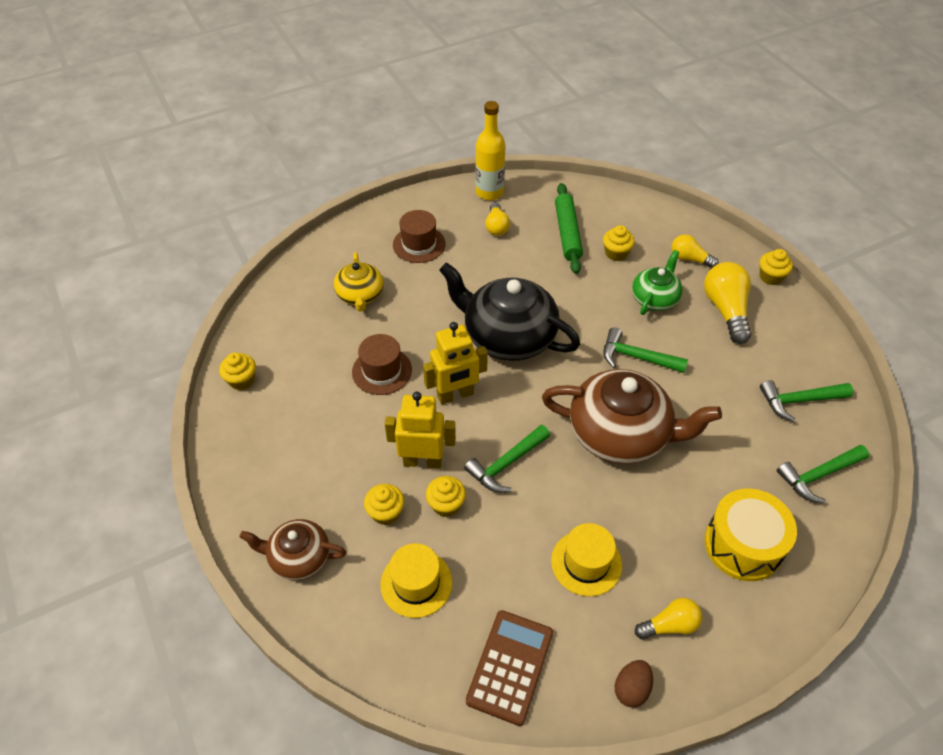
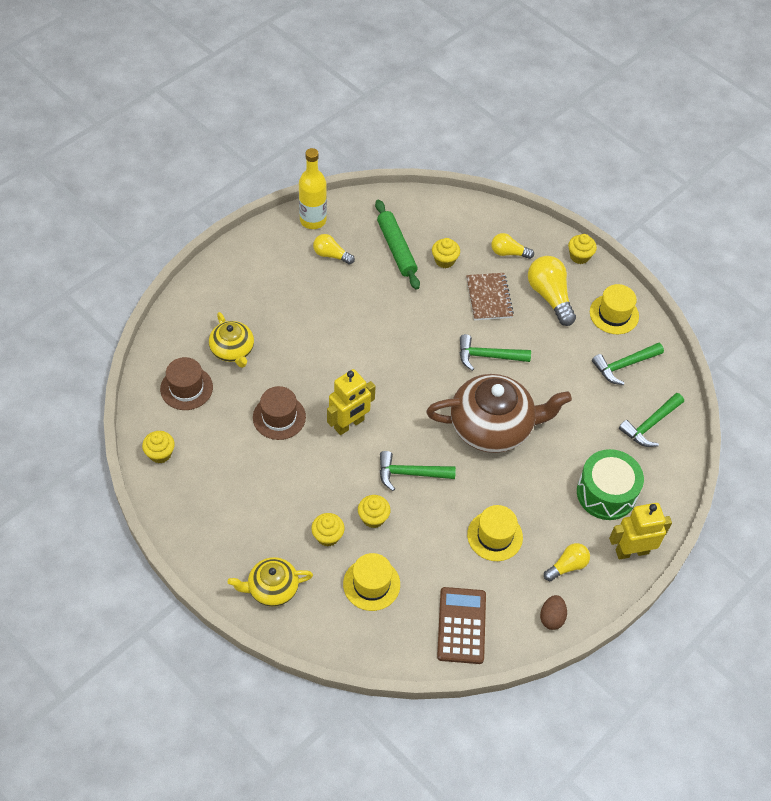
camera: 20 degrees left, 5 degrees up
brown teapot [239,519,346,580] -> yellow teapot [228,557,313,607]
yellow robot [385,392,456,468] -> yellow robot moved to [609,503,672,560]
brown hat [393,210,446,263] -> brown hat moved to [160,357,213,410]
black teapot [439,262,580,361] -> none
green hammer [464,425,550,493] -> green hammer turned 60 degrees clockwise [380,451,456,491]
yellow light bulb [485,202,510,236] -> yellow light bulb turned 135 degrees clockwise [313,234,355,264]
green teapot [632,250,683,315] -> brown notebook [466,273,514,320]
yellow drum [705,489,797,581] -> green drum [577,449,644,520]
none -> yellow hat [590,284,639,334]

